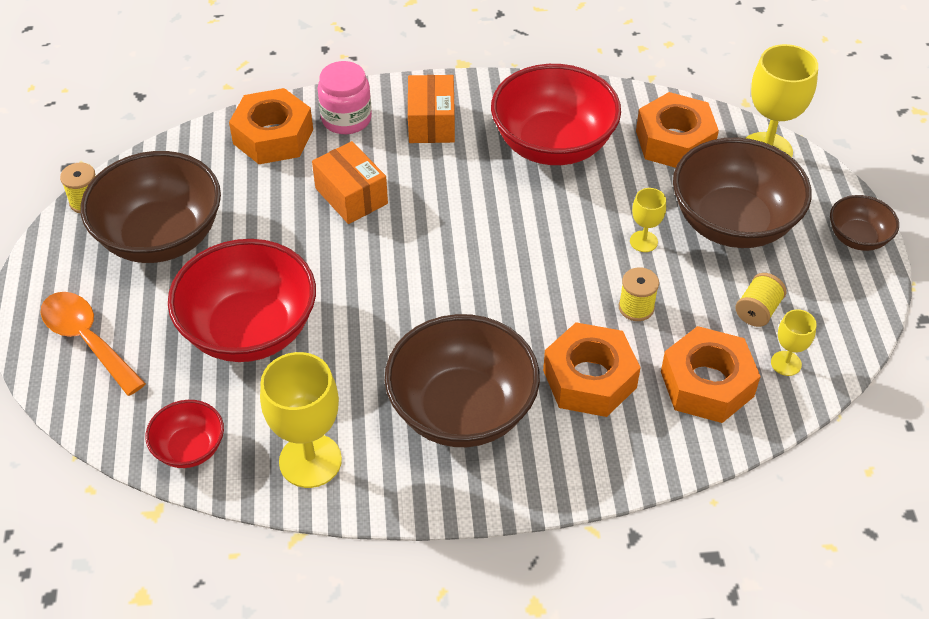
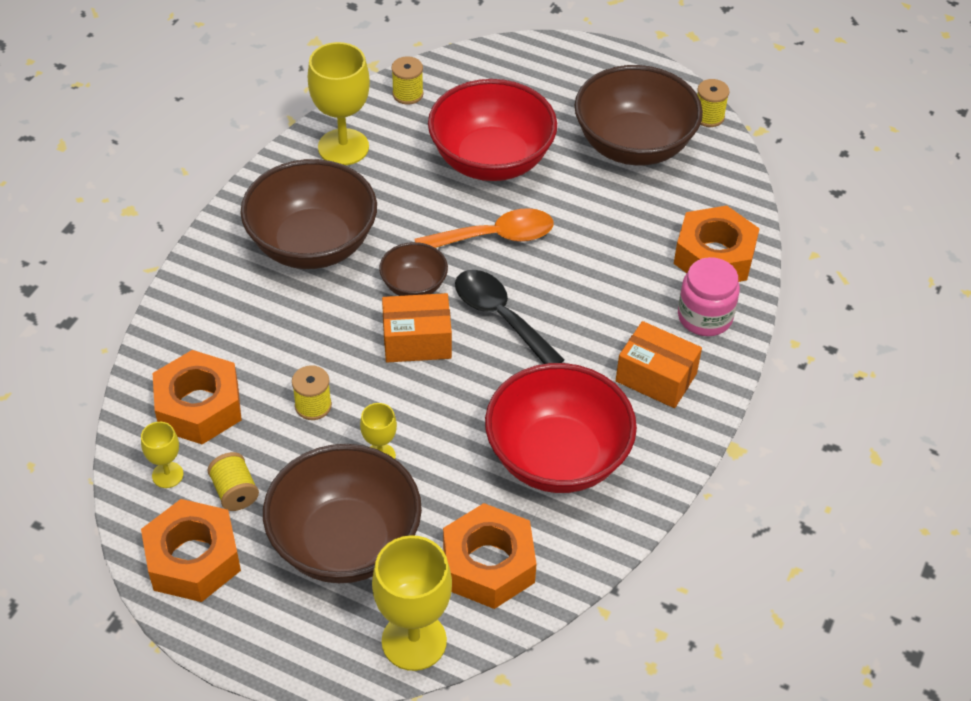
camera: 120 degrees right, 0 degrees up
orange spoon [41,292,146,396] -> orange spoon moved to [414,208,554,248]
red bowl [145,400,224,468] -> yellow spool [391,56,424,105]
orange box [312,141,388,224] -> orange box moved to [382,293,452,362]
orange nut [543,322,641,417] -> orange nut moved to [141,499,241,602]
brown bowl [830,195,899,251] -> brown bowl moved to [379,242,448,296]
none -> black spoon [455,270,564,364]

